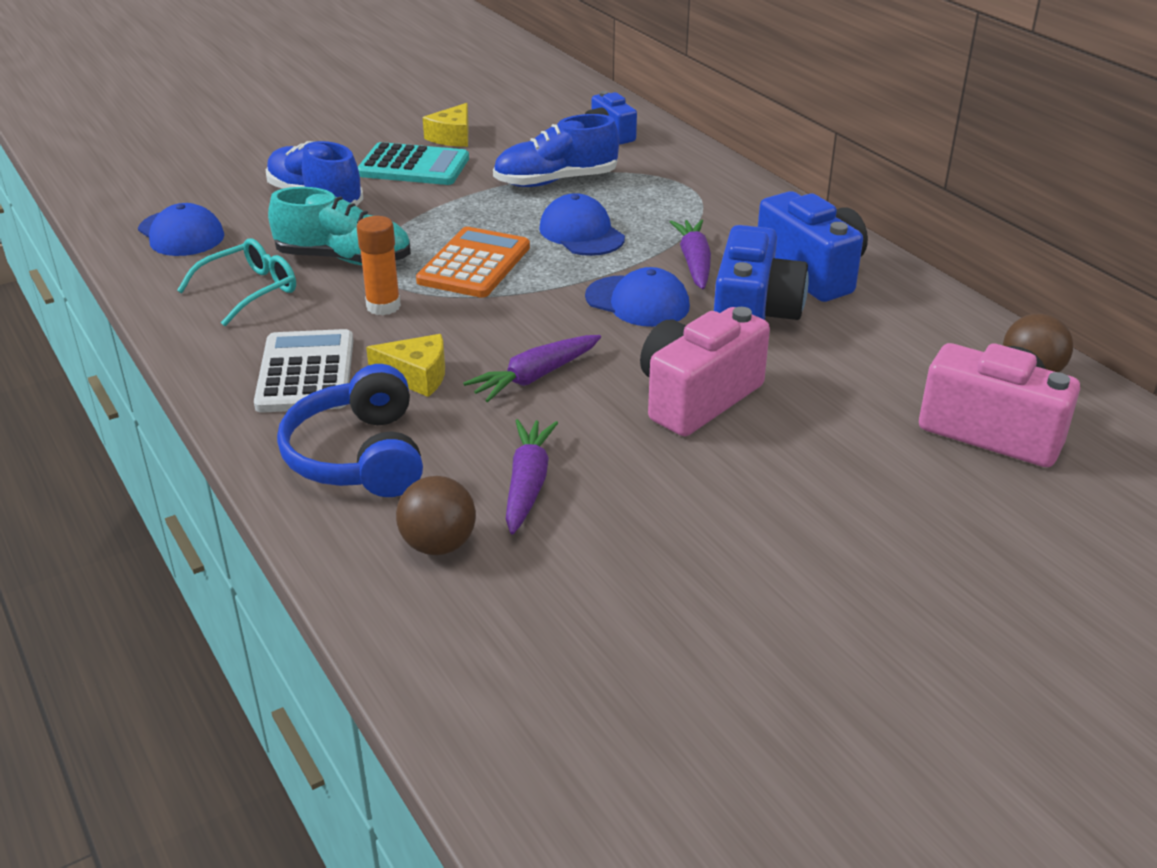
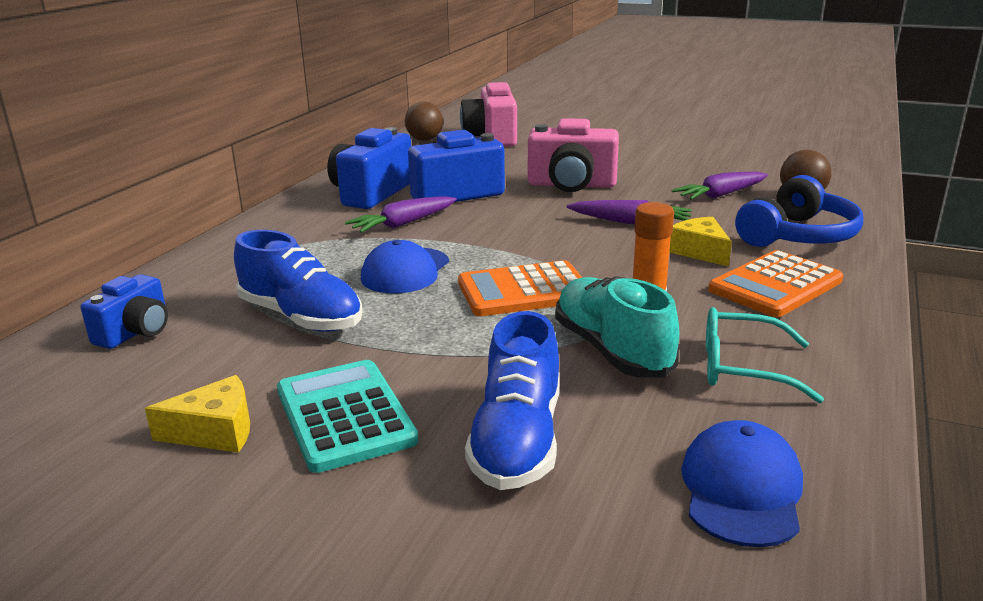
camera: 125 degrees left, 10 degrees down
white calculator [254,329,353,413] -> orange calculator [708,250,843,317]
blue cap [585,267,690,327] -> none

